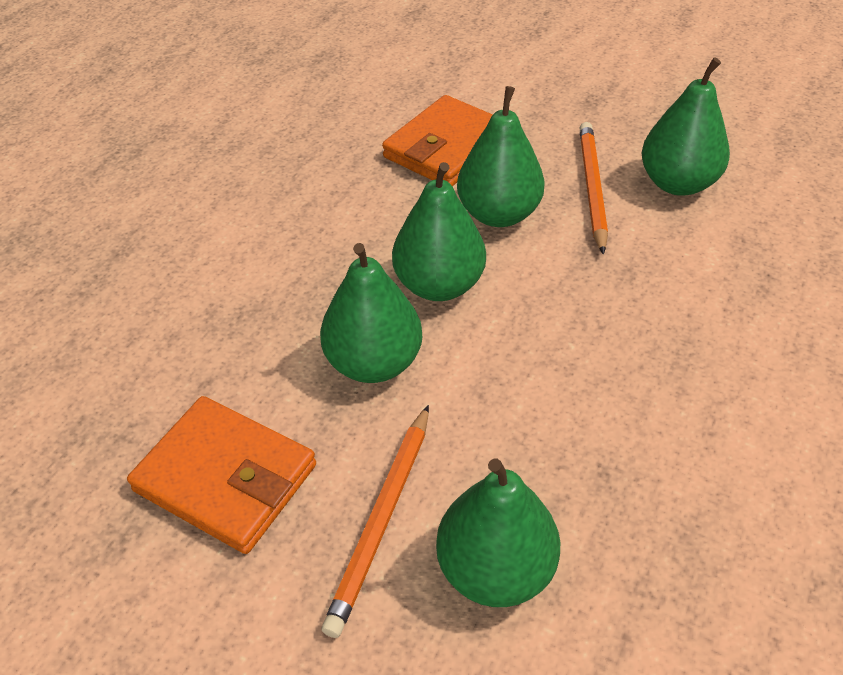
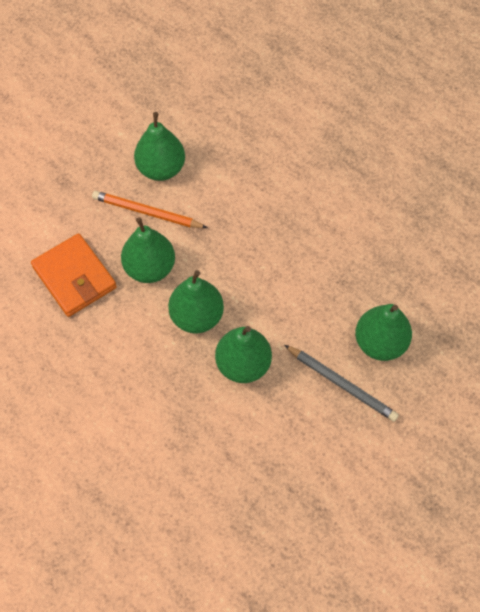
camera: 75 degrees left, 15 degrees up
orange wallet [127,396,316,554] -> none
orange pencil [322,405,429,638] -> grey pencil [284,345,399,422]

